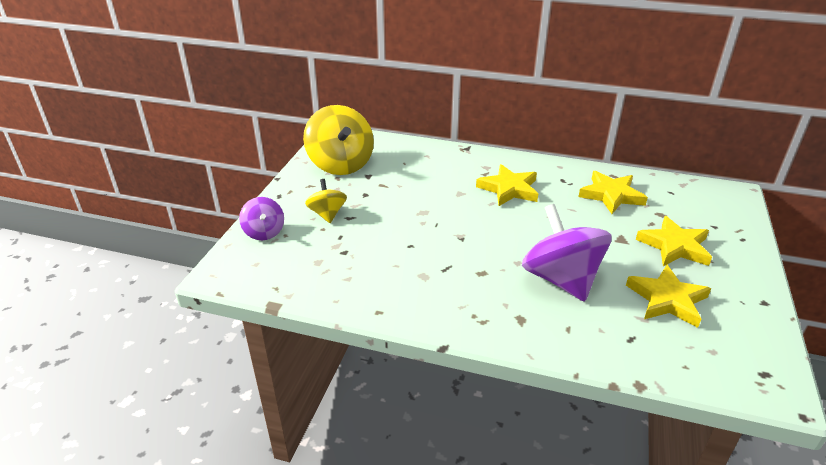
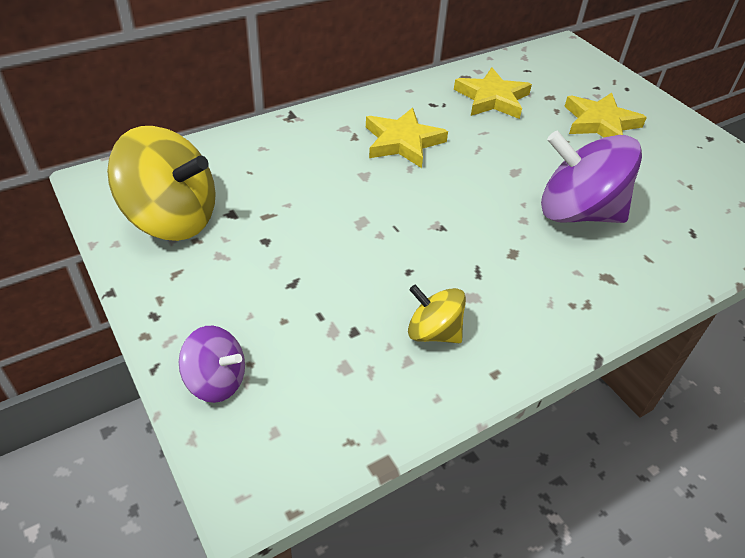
camera: 50 degrees left, 10 degrees up
yellow spinning top [305,179,347,223] -> yellow spinning top moved to [408,285,466,343]
yellow star [626,265,711,328] -> none

